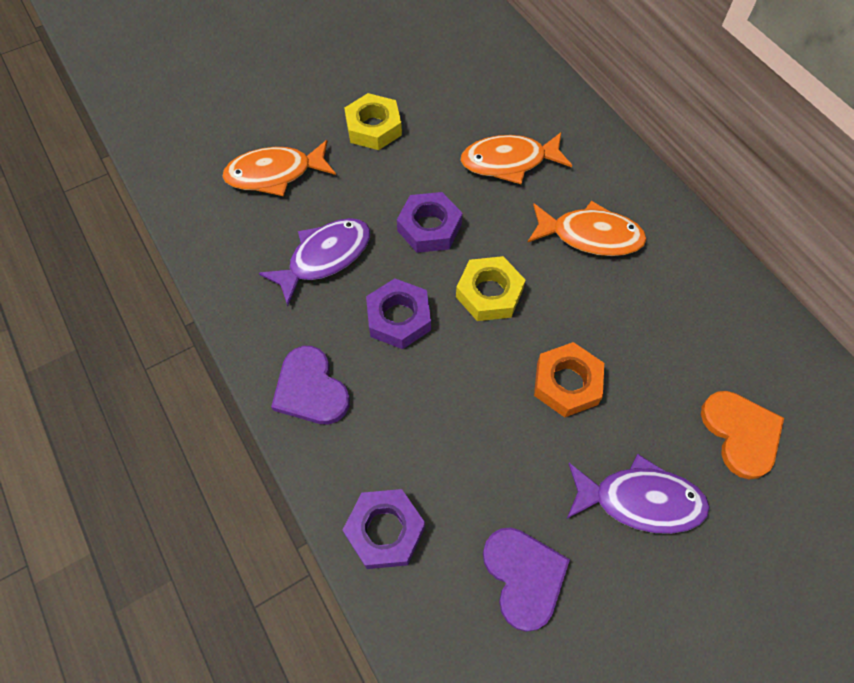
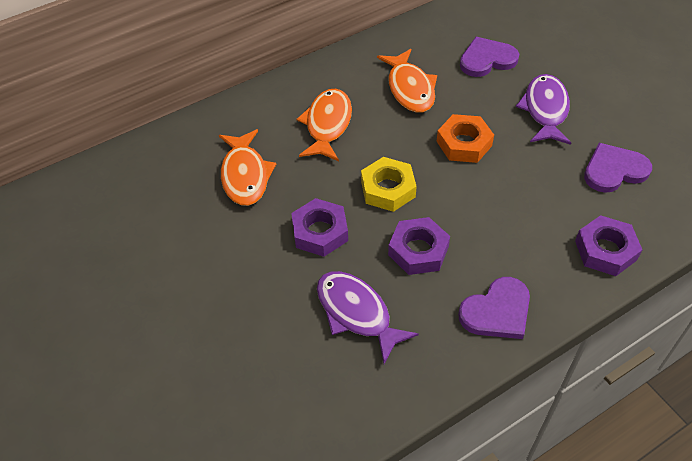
camera: 90 degrees left, 10 degrees down
orange fish [222,140,336,196] -> orange fish moved to [377,49,437,113]
yellow nut [344,93,402,150] -> none
orange heart [701,391,784,479] -> purple heart [460,37,519,77]

